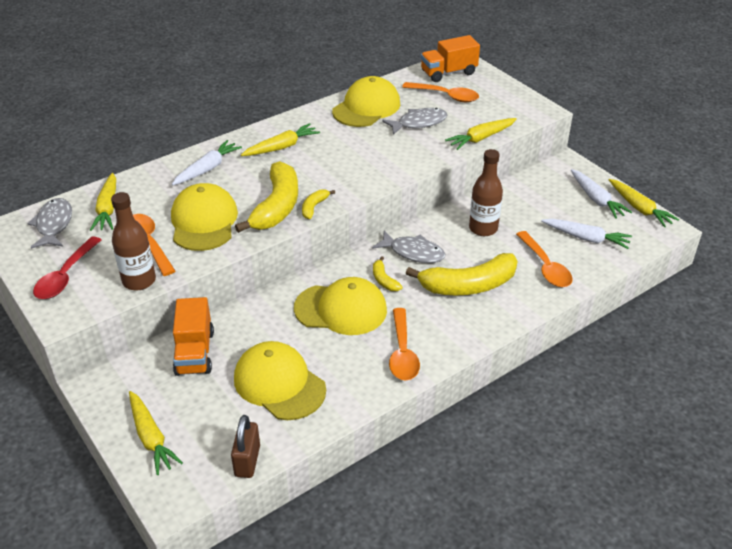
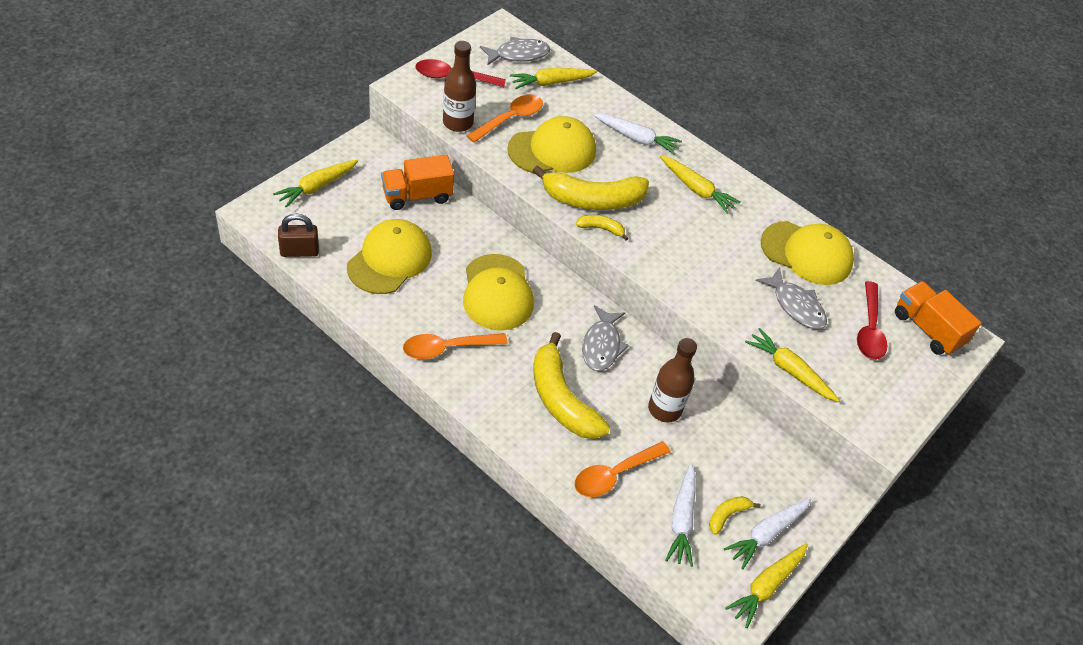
camera: 70 degrees right, 10 degrees up
yellow banana [373,256,403,291] -> yellow banana moved to [709,496,760,535]
orange spoon [402,82,479,102] -> red spoon [857,281,887,360]

